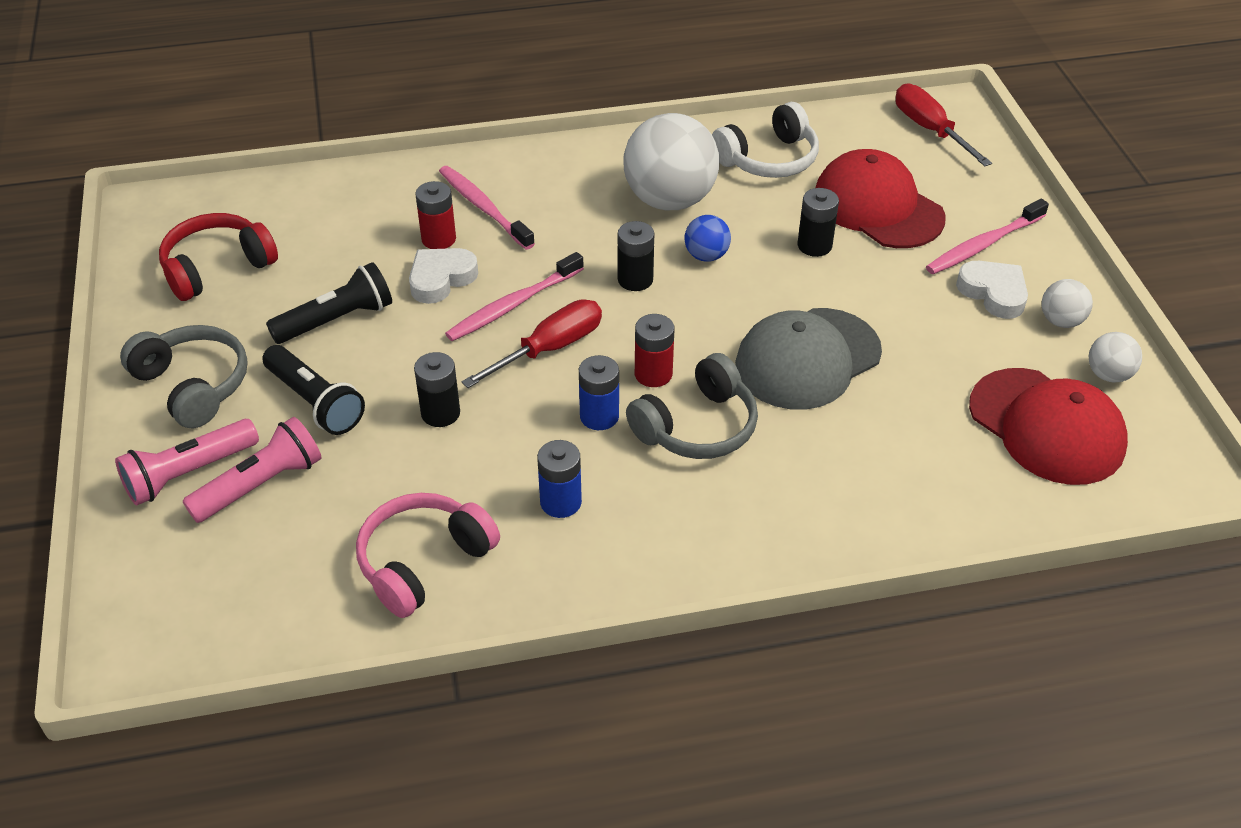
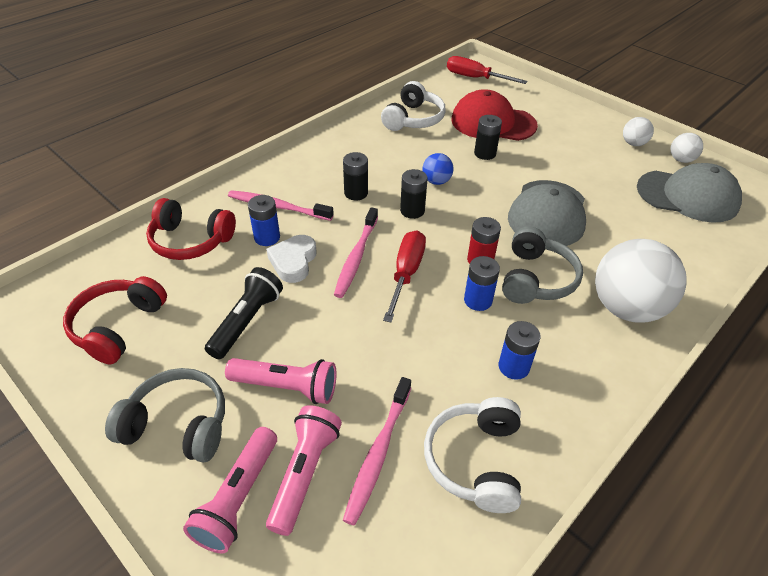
camera: 35 degrees left, 0 degrees up
black flashlight [262,345,365,435] -> pink flashlight [225,358,336,404]
pink headphones [356,493,500,618] -> white headphones [424,397,521,513]
black battery [414,352,460,427] -> black battery moved to [343,152,368,200]
red battery [415,181,456,249] -> blue battery [248,195,280,246]
white ball [624,113,719,210] -> white ball moved to [595,239,687,323]
pink toothbrush [926,199,1049,274] -> pink toothbrush moved to [343,377,411,525]
white heart [956,261,1028,319] -> none
red cap [969,368,1128,485] -> grey cap [637,163,742,223]
none -> red headphones [146,198,236,260]

